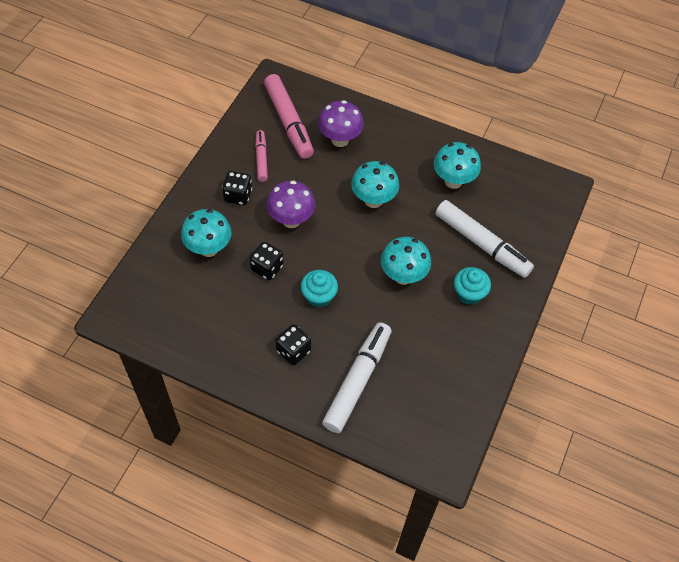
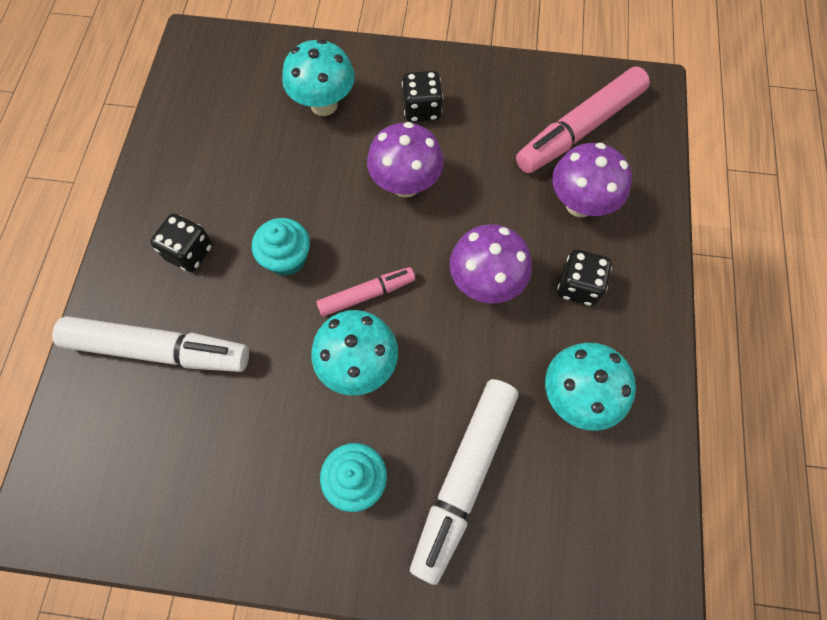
camera: 75 degrees right, 10 degrees up
black dice [250,242,284,280] -> black dice moved to [557,250,612,306]
pink marker [255,130,268,182] -> pink marker moved to [316,267,415,317]
turquoise mushroom [351,161,399,208] -> purple mushroom [450,224,532,304]

